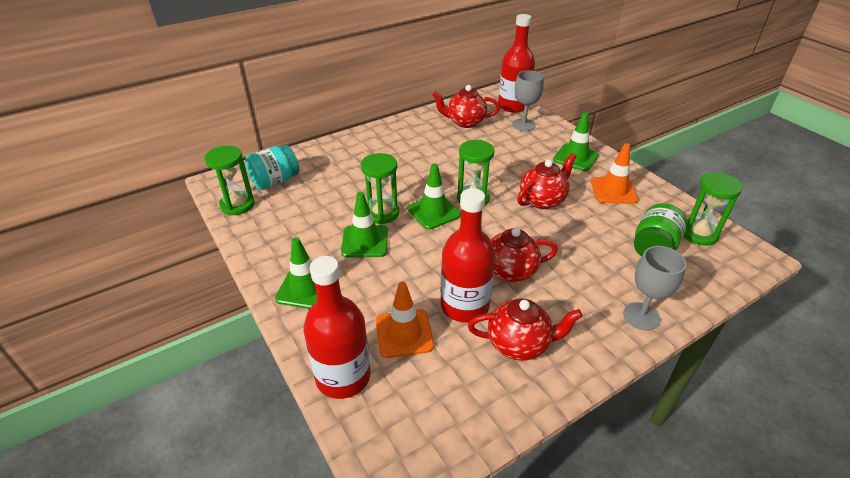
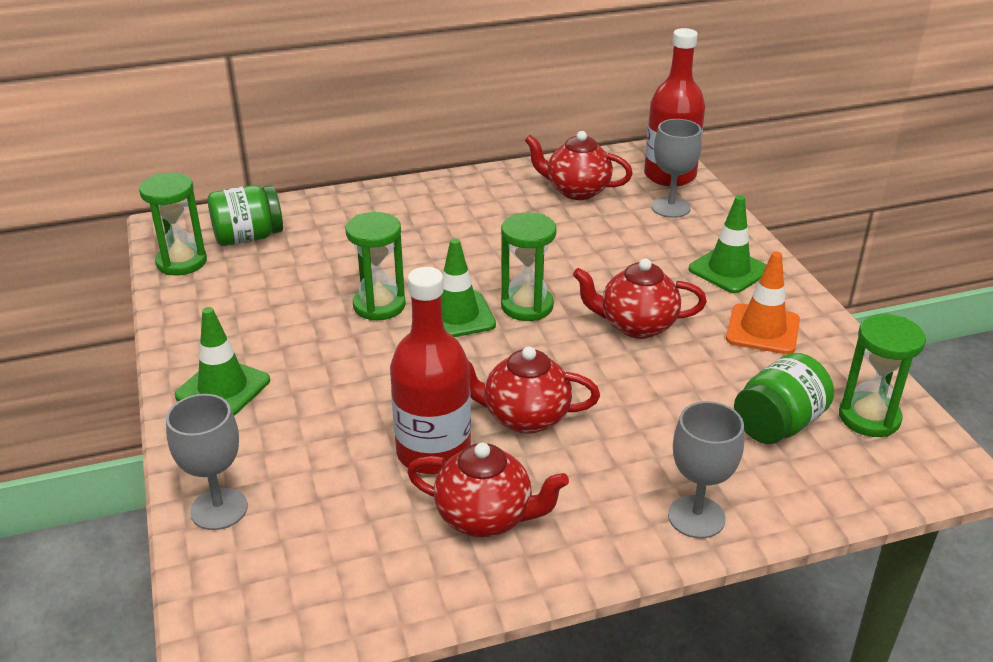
camera: 15 degrees right, 5 degrees down
turquoise jar [245,145,299,190] -> green jar [208,185,283,246]
red bottle [303,256,371,399] -> grey goblet [166,394,248,530]
green traffic cone [341,192,388,258] -> none
orange traffic cone [376,282,434,358] -> none
red teapot [517,153,577,209] -> red teapot turned 150 degrees counterclockwise [573,258,707,339]

